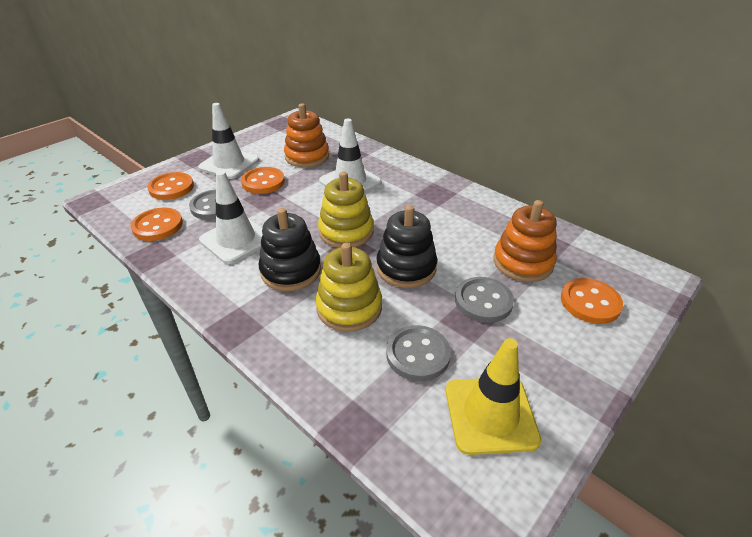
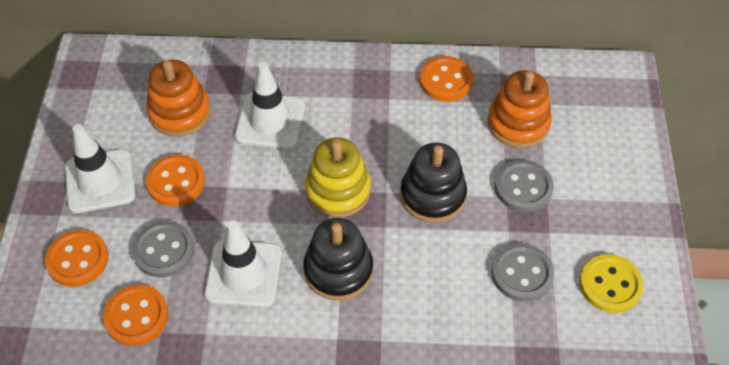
camera: 40 degrees left, 15 degrees up
yellow stacking toy [316,243,382,332] -> none
yellow traffic cone [446,338,541,455] -> yellow button [579,254,644,313]
orange button [561,278,623,324] -> orange button moved to [420,56,473,102]

